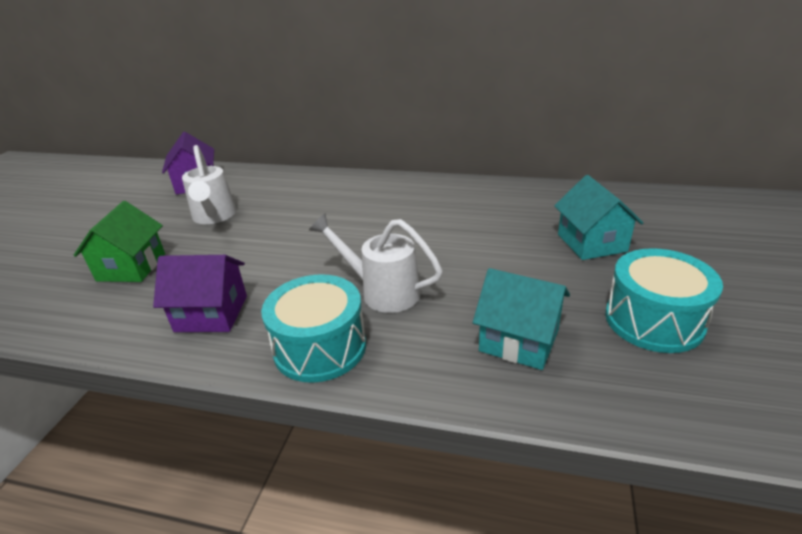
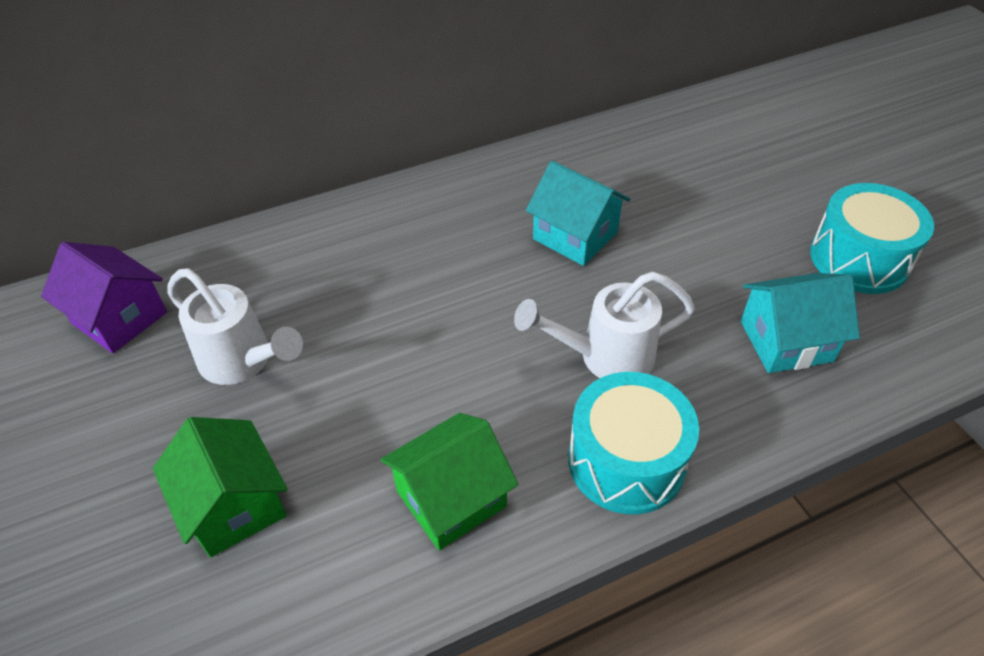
camera: 40 degrees left, 15 degrees up
purple house [153,255,247,332] -> green house [381,413,518,551]
turquoise house [554,175,643,260] -> turquoise house moved to [526,161,630,266]

